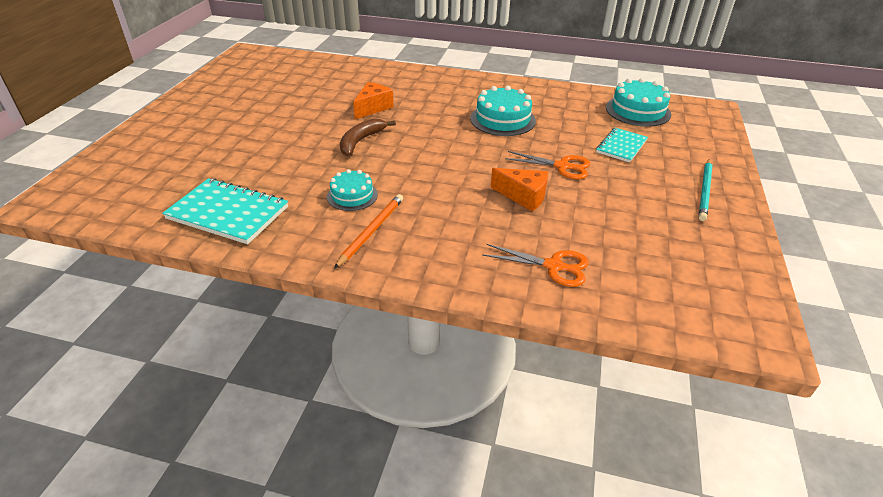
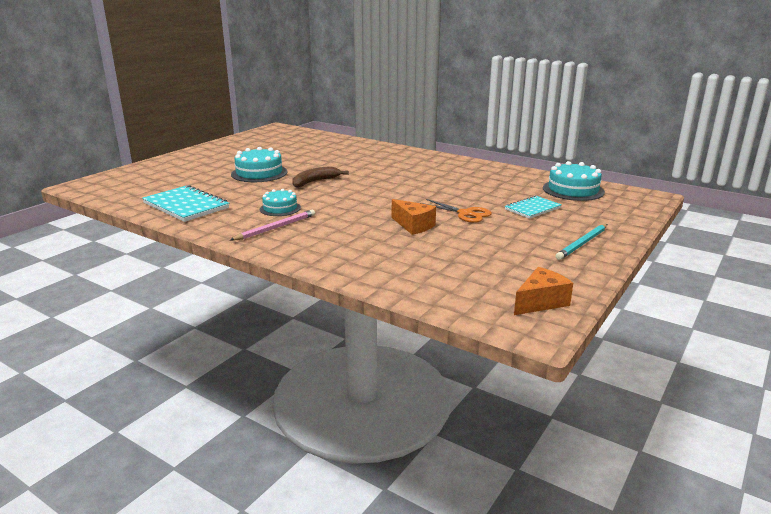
camera: 20 degrees right, 15 degrees down
orange pencil [334,194,403,269] -> pink pencil [230,210,315,241]
orange cheese [353,82,393,119] -> orange cheese moved to [514,267,573,315]
turquoise cake [470,86,536,136] -> turquoise cake moved to [231,147,287,182]
orange scissors [482,244,589,287] -> none

